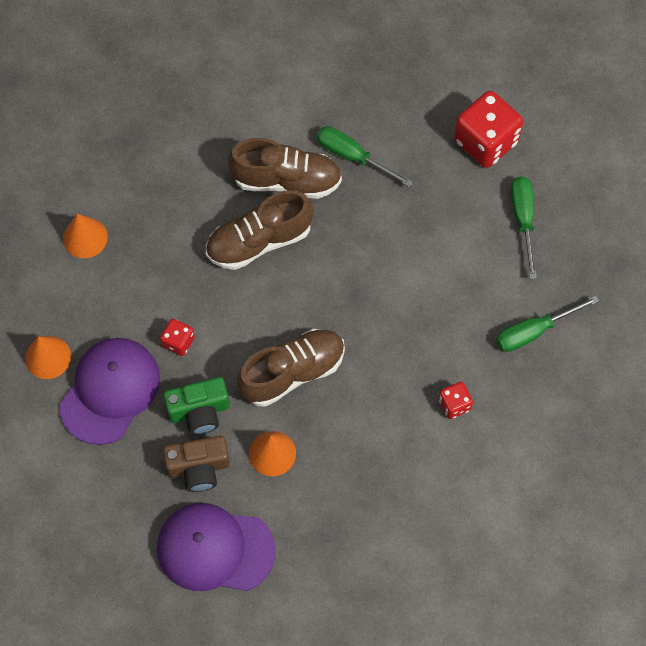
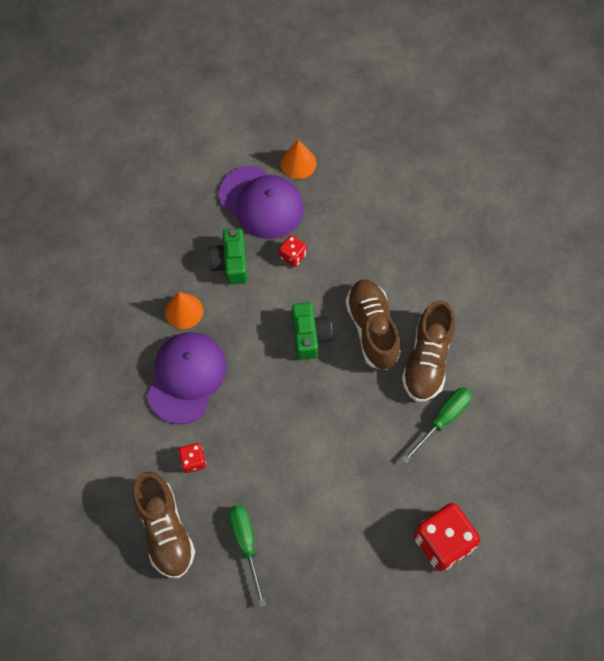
camera: 100 degrees right, 0 degrees up
orange cone [63,214,108,258] -> none
purple cap [157,503,276,591] -> purple cap moved to [147,332,226,424]
brown camera [163,436,230,492] -> none
brown shoe [237,329,345,407] -> brown shoe moved to [133,472,195,578]
green screwdriver [511,176,537,279] -> none
none -> green camera [292,302,332,360]

